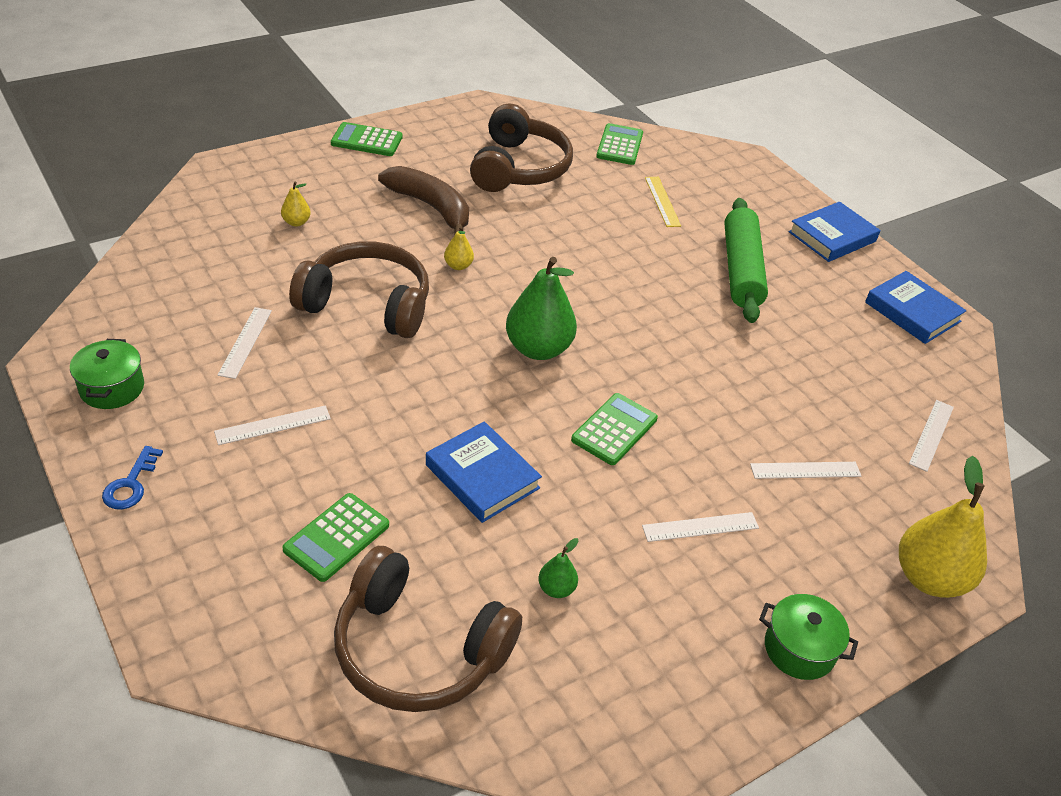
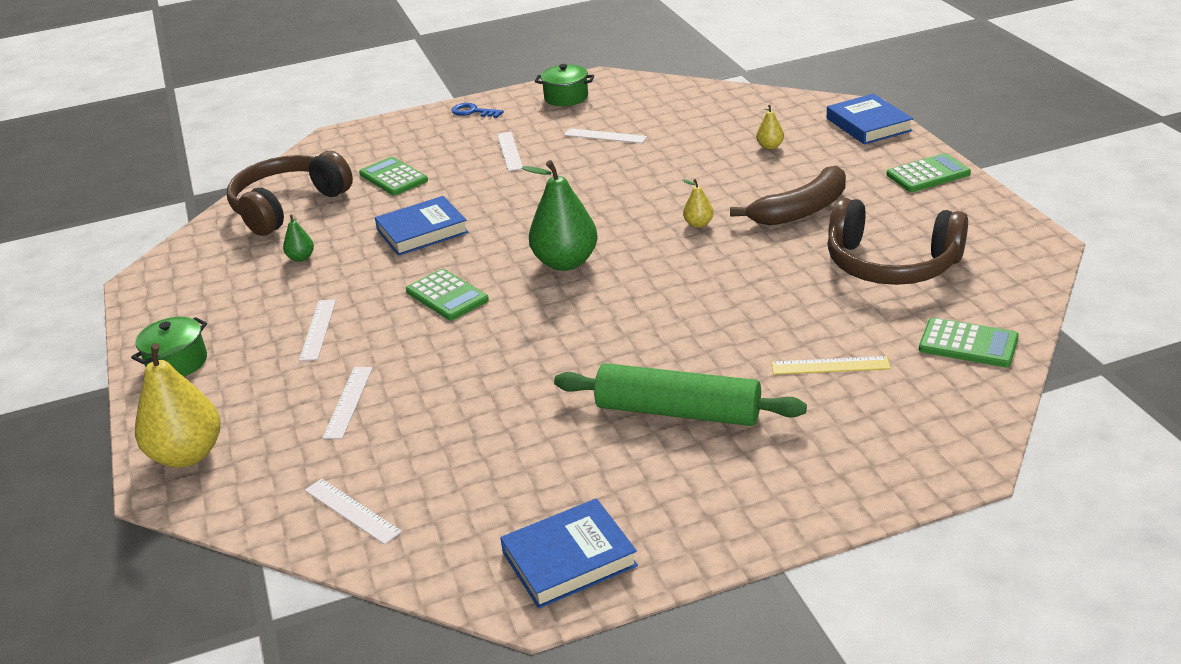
camera: 110 degrees right, 10 degrees down
brown headphones [289,241,429,338] -> none
green calculator [331,122,403,156] -> green calculator turned 45 degrees clockwise [887,153,971,192]
blue book [788,202,880,262] -> blue book moved to [827,94,913,145]

